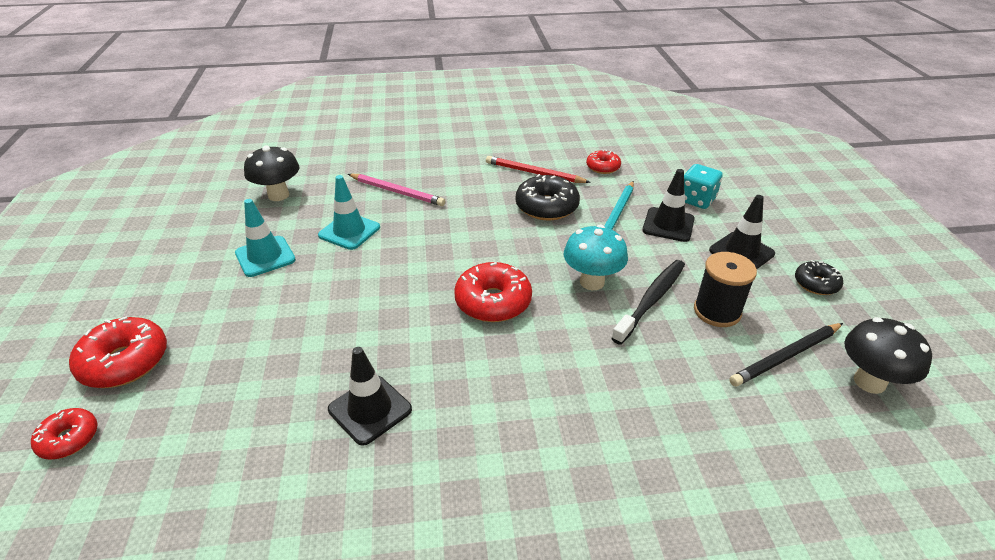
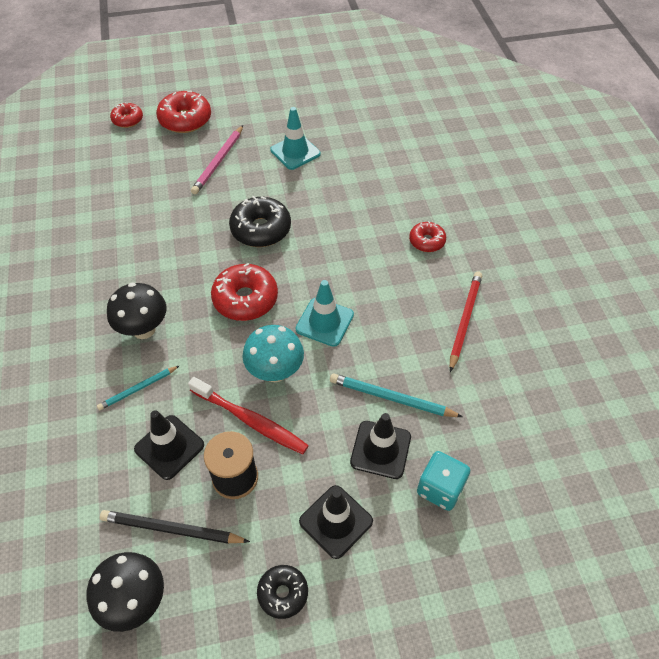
camera: 85 degrees right, 15 degrees up
black mushroom [244,145,299,201] -> black mushroom moved to [107,282,167,339]
turquoise traffic cone [318,175,380,250] -> turquoise traffic cone moved to [296,280,354,347]
black traffic cone [328,347,412,446] -> black traffic cone moved to [134,410,204,480]
pink pencil [348,174,445,206] -> pink pencil moved to [191,125,243,194]
black donut [516,174,580,221] -> black donut moved to [229,196,291,247]
red donut [586,150,621,174] -> red donut moved to [409,221,446,252]
black toothbrush [611,260,685,345] -> red toothbrush [188,377,309,454]
black pencil [729,323,843,386] -> black pencil turned 45 degrees counterclockwise [100,510,250,544]
none -> turquoise pencil [97,366,179,410]

